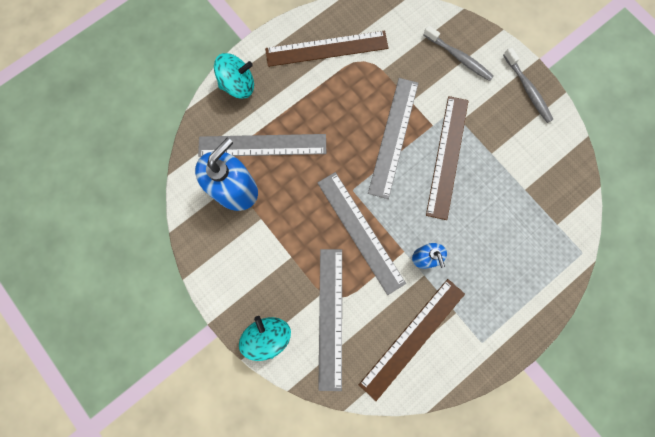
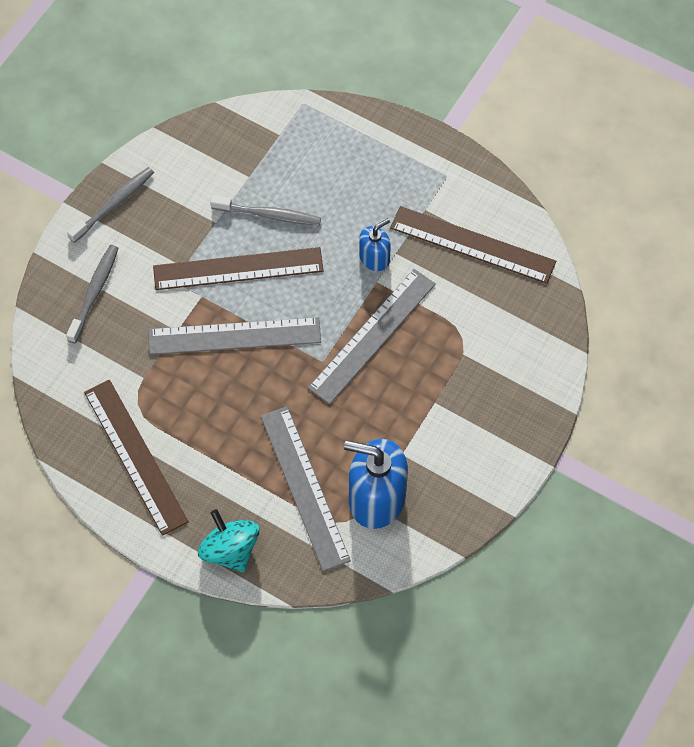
camera: 110 degrees left, 15 degrees down
turquoise spinning top [239,316,291,361] -> none
grey ruler [318,249,342,391] -> none
none -> grey toothbrush [210,196,321,226]

